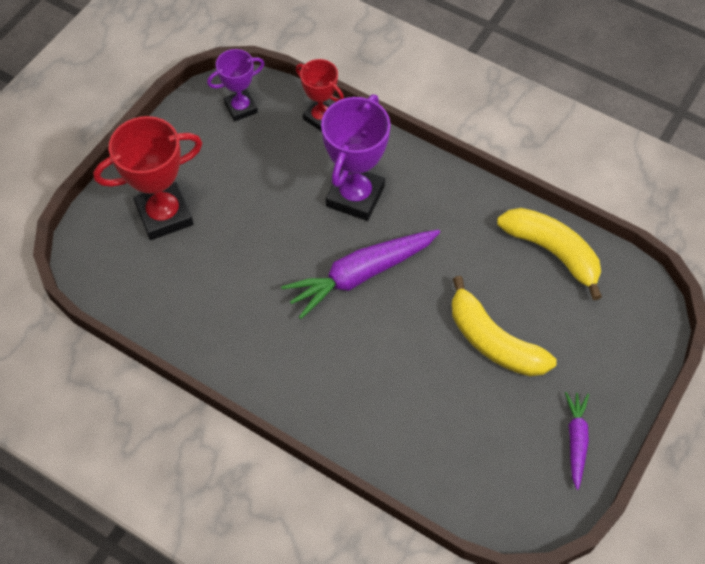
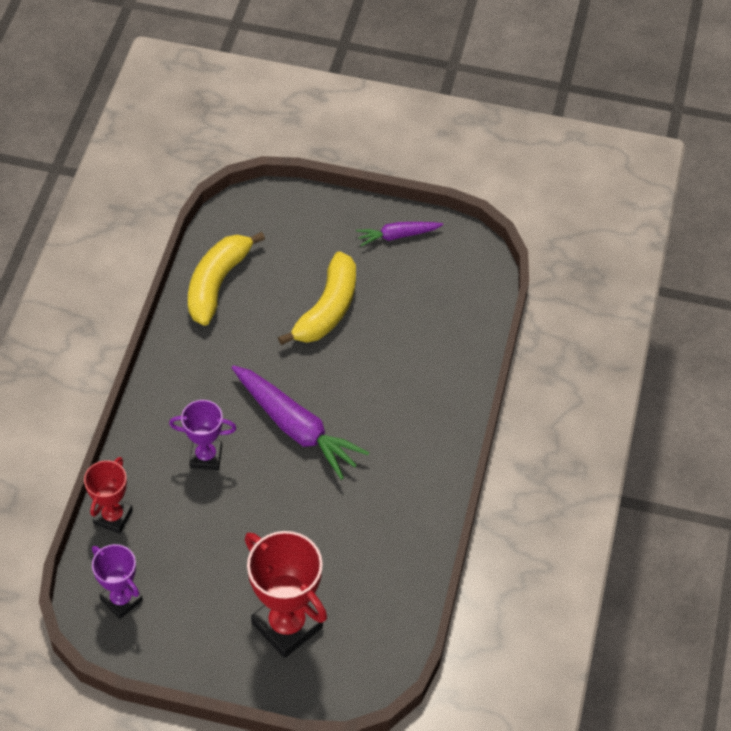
camera: 110 degrees left, 5 degrees down
purple trophy [321,94,390,221] -> purple trophy [169,400,237,470], size x0.60

